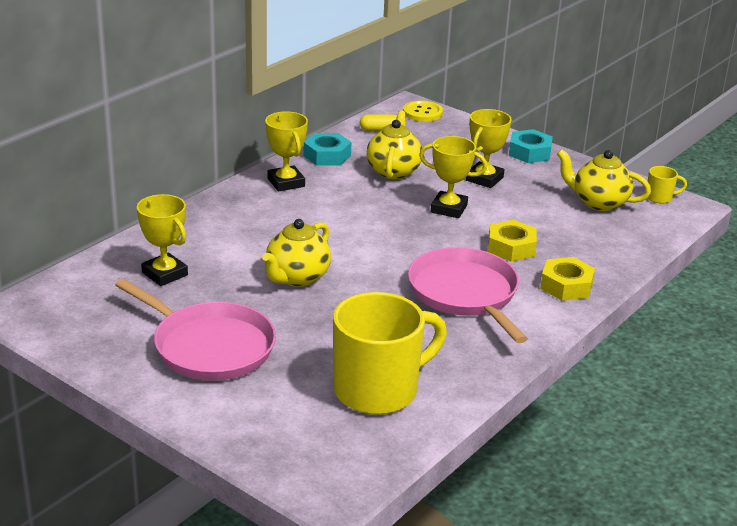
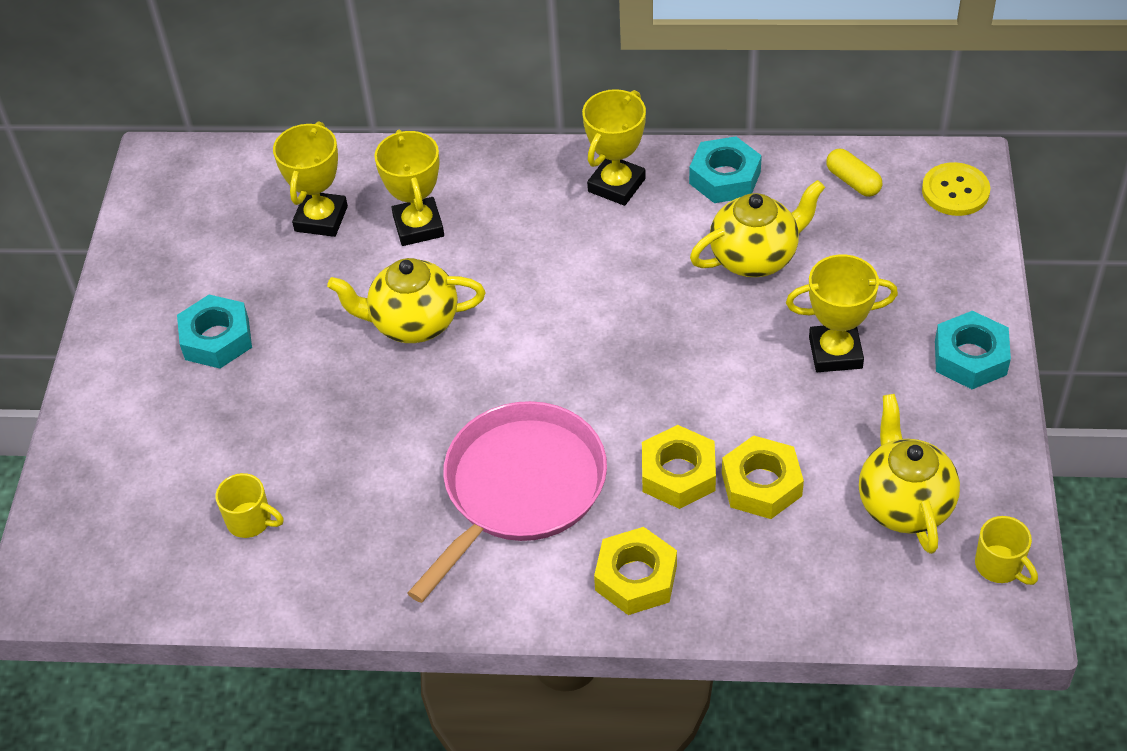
camera: 60 degrees right, 20 degrees up
pink pan [115,278,276,381] -> turquoise nut [177,295,252,369]
yellow mug [333,292,447,415] -> yellow mug [215,473,284,538], size x0.41
yellow trophy [419,136,487,218] -> yellow trophy moved to [374,130,444,246]
none -> yellow nut [722,435,804,519]

